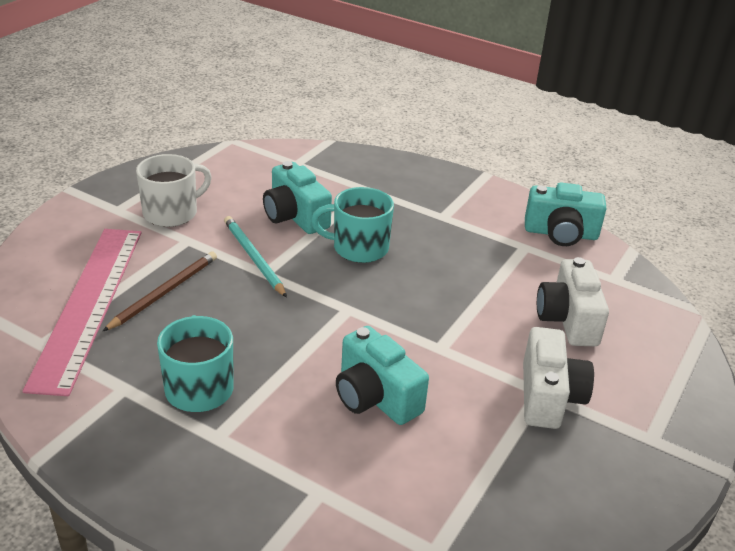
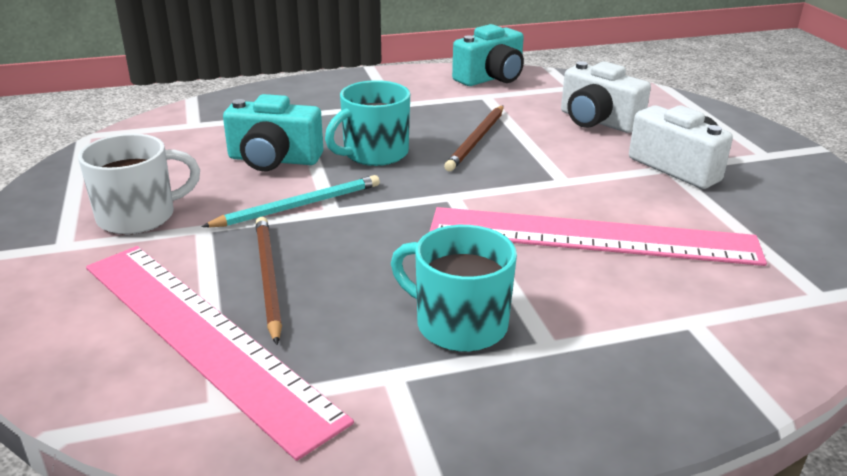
camera: 45 degrees left, 5 degrees down
white mug [136,154,212,227] -> white mug turned 60 degrees clockwise [78,133,200,235]
turquoise pencil [224,216,287,298] -> turquoise pencil turned 135 degrees clockwise [201,175,380,227]
turquoise camera [336,326,429,425] -> pink ruler [429,207,767,266]
none -> brown pencil [444,106,504,171]

